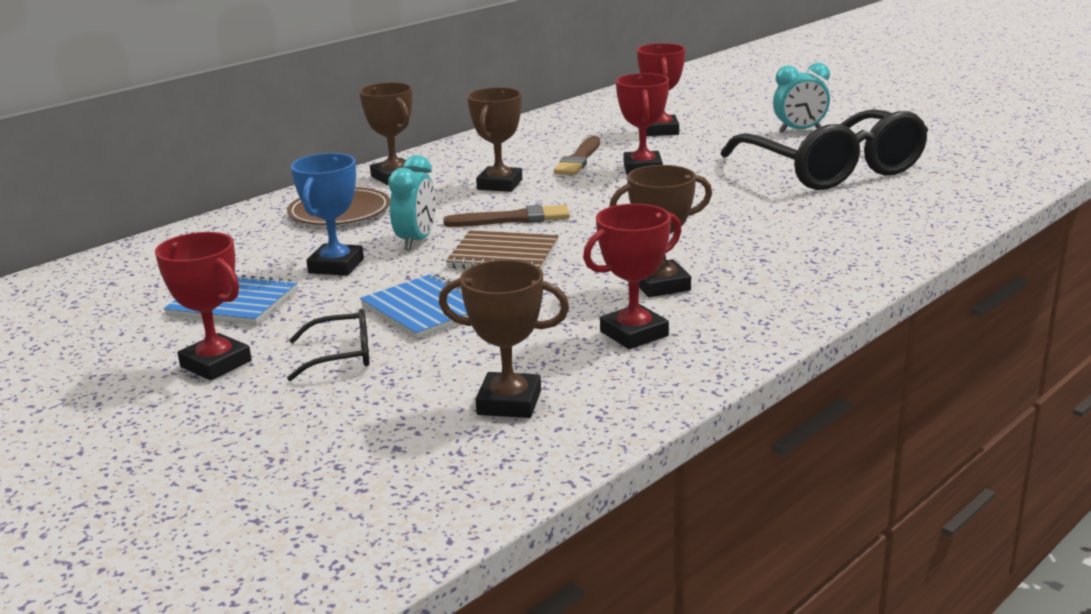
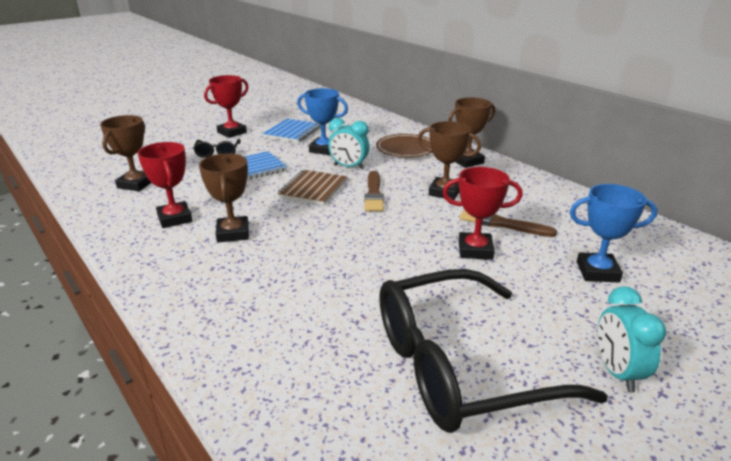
camera: 95 degrees right, 5 degrees up
red trophy [637,43,685,136] -> blue trophy [570,184,657,283]

